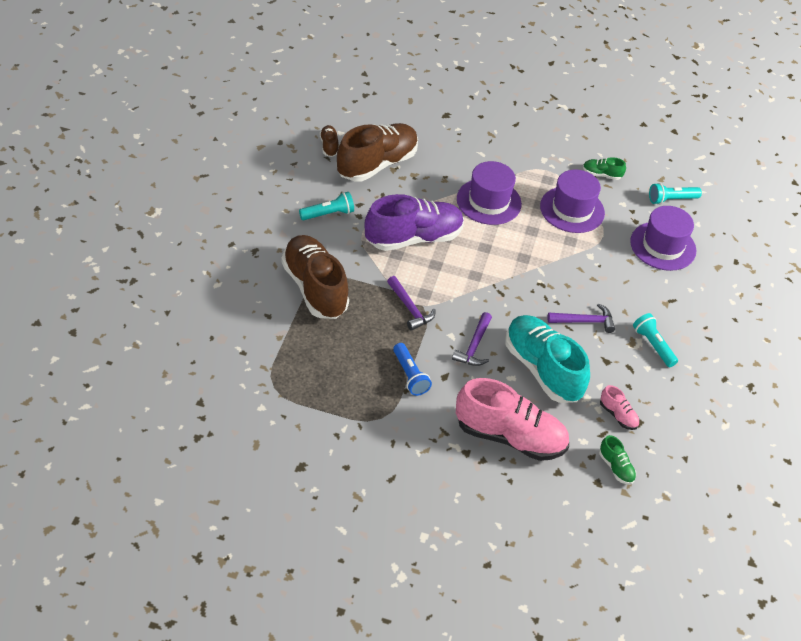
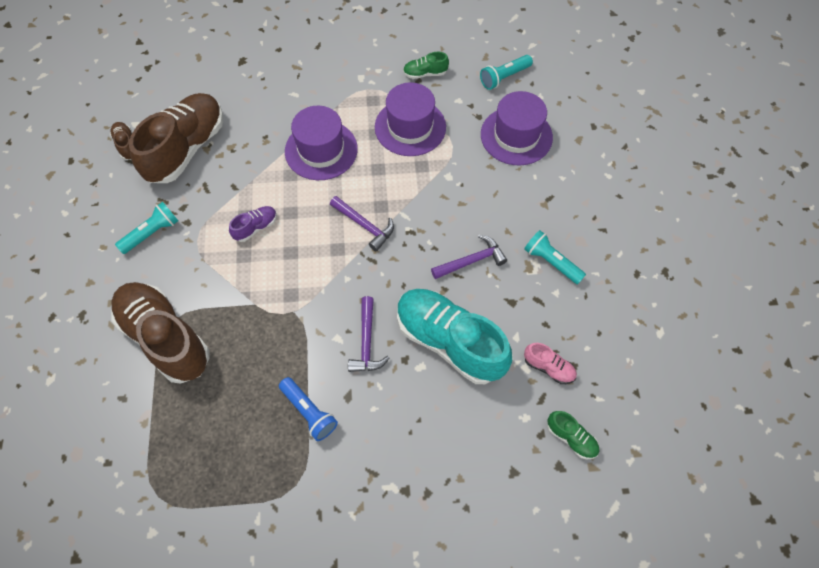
camera: 15 degrees left, 15 degrees up
purple shoe [365,194,464,251] -> purple shoe [229,206,277,242], size x0.43
purple hammer [387,276,436,331] -> purple hammer moved to [330,196,394,251]
pink shoe [456,378,569,461] -> none

